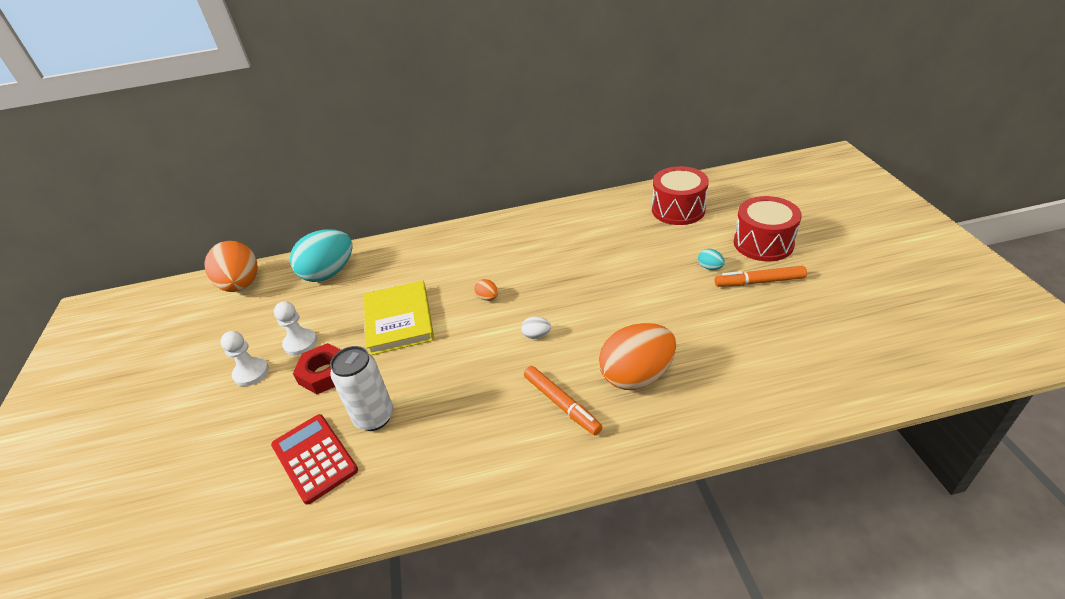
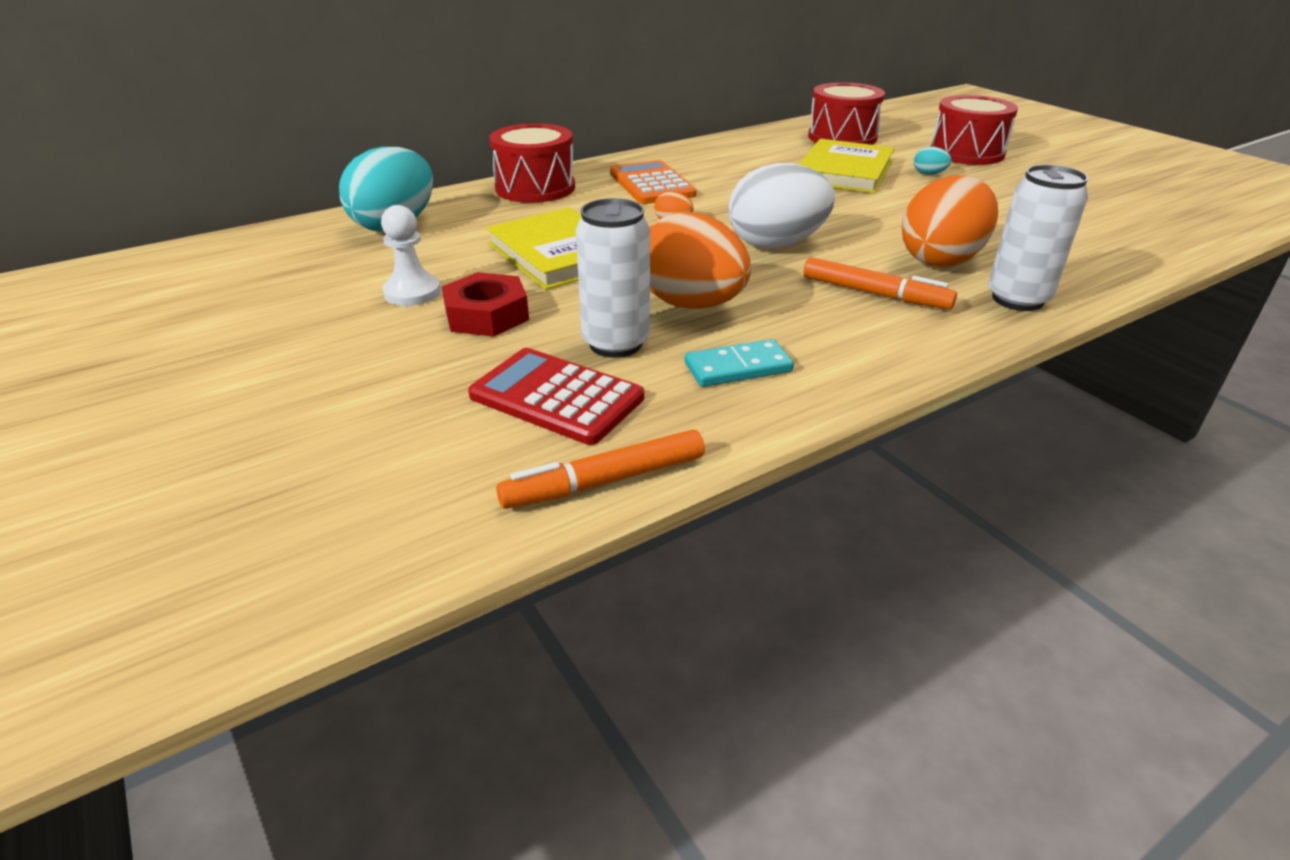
camera: 25 degrees left, 5 degrees down
orange egg [205,241,258,292] -> orange egg moved to [650,211,751,309]
white pawn [220,331,269,386] -> none
white egg [521,316,551,339] -> white egg [728,163,835,248], size x2.47
orange marker [715,266,807,287] -> orange marker moved to [496,430,705,509]
none -> red drum [489,123,575,203]
none -> orange calculator [610,160,697,204]
none -> turquoise domino [685,339,794,387]
none -> yellow book [798,139,895,194]
none -> white can [988,165,1088,311]

